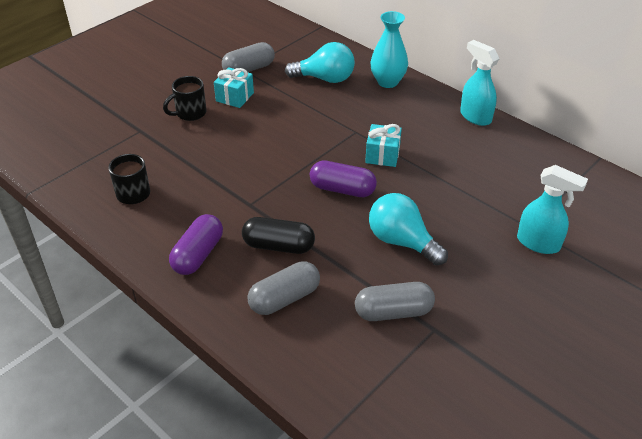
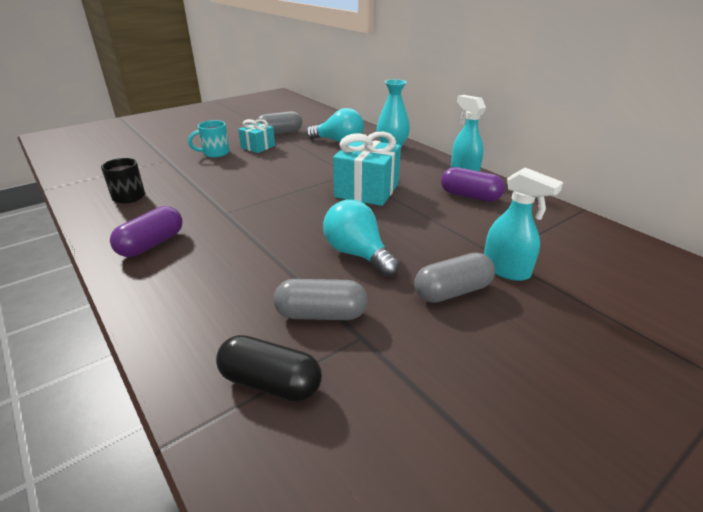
camera: 10 degrees right, 10 degrees down
black mug [163,76,206,121] -> turquoise mug [188,120,230,158]
black capsule [242,217,315,254] -> black capsule moved to [216,335,322,402]
grey capsule [248,261,320,315] -> grey capsule moved to [414,253,495,303]
purple capsule [310,160,377,197] -> purple capsule moved to [441,167,505,202]
turquoise gift [365,124,402,167] -> turquoise gift [333,132,401,206], size x1.75

